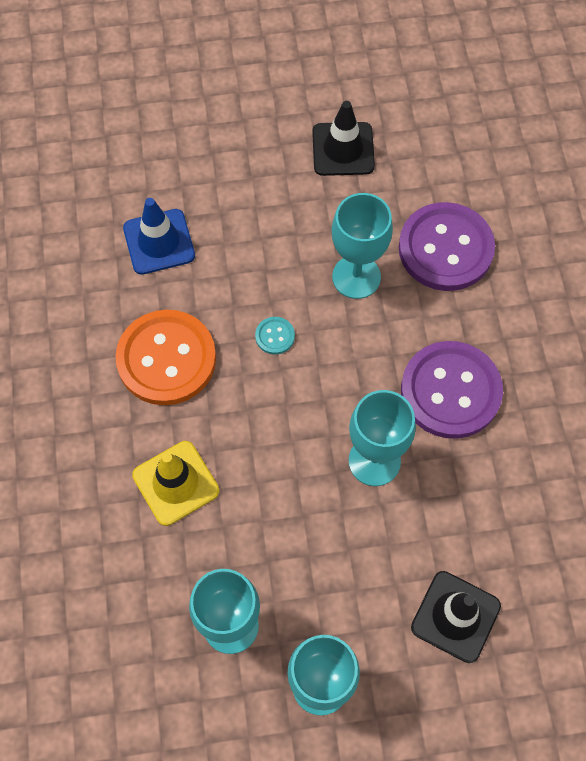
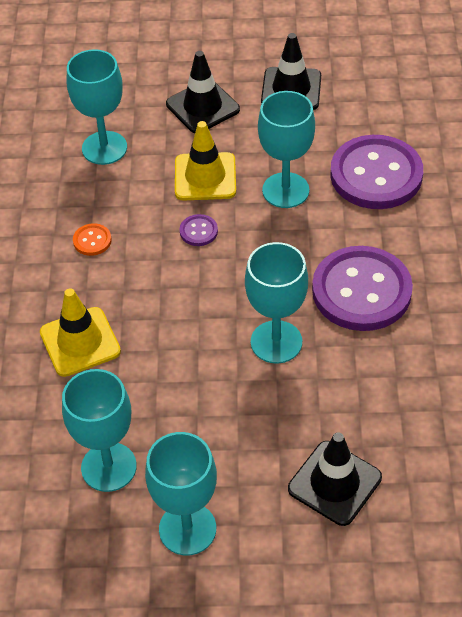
camera: 10 degrees right, 15 degrees down
orange button [115,310,216,405] -> orange button [73,224,112,256], size x0.40
blue traffic cone [123,198,195,275] -> turquoise goblet [67,49,127,165]
turquoise button [255,317,295,355] -> purple button [180,214,218,246]
none -> black traffic cone [166,51,240,133]
none -> yellow traffic cone [175,121,236,200]

